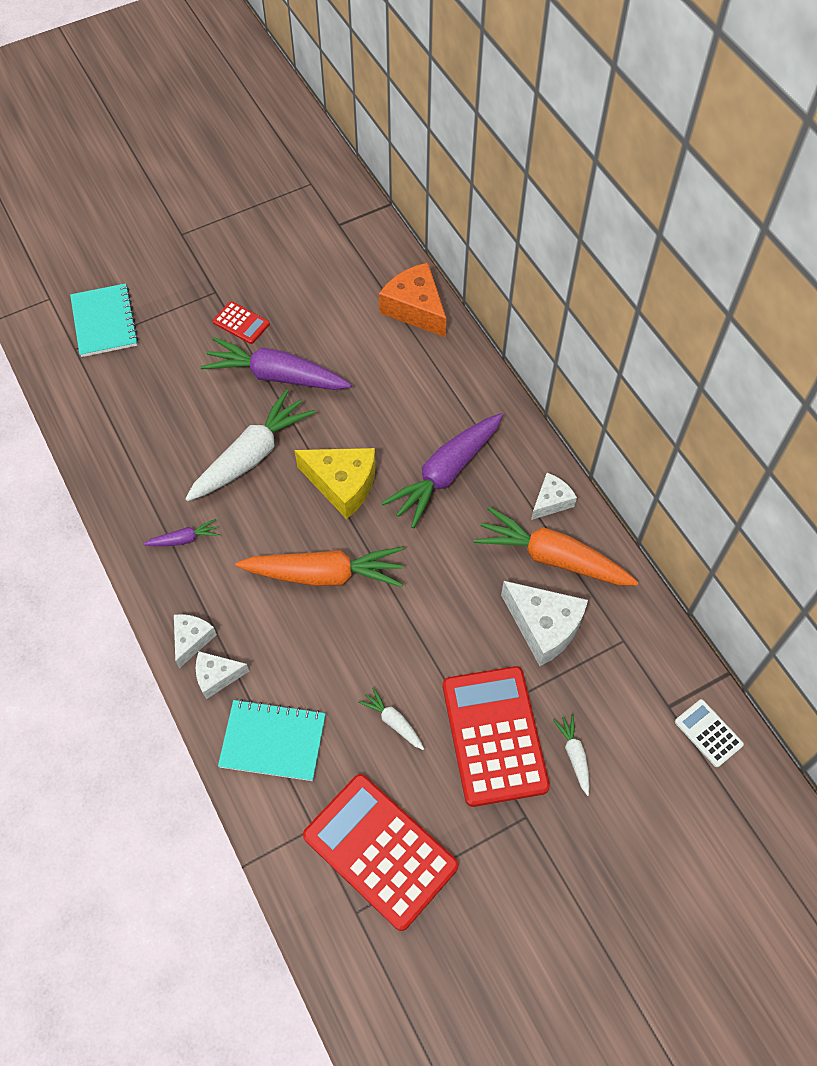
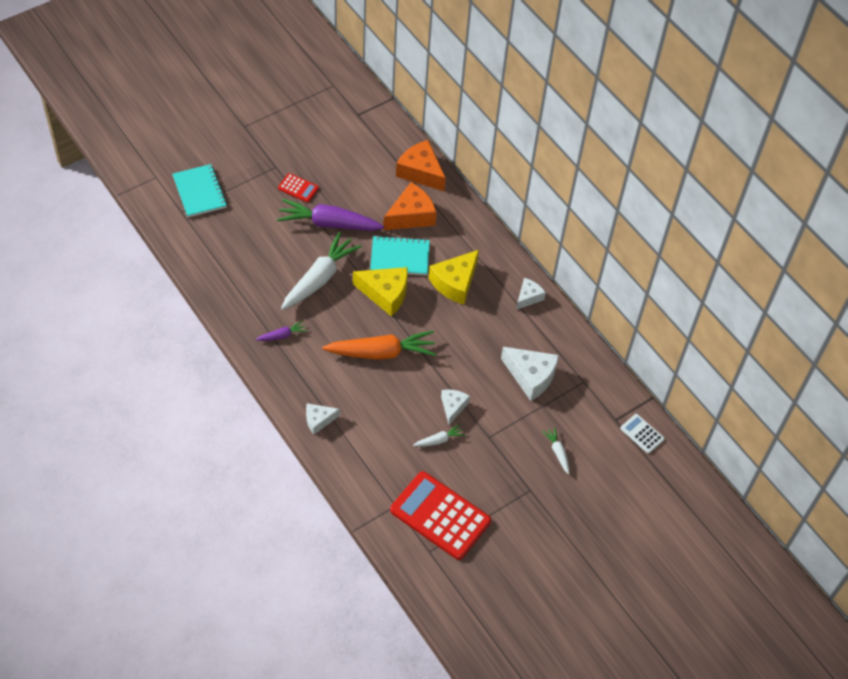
camera: 10 degrees left, 5 degrees down
white cheese [174,614,217,668] -> white cheese moved to [441,389,470,425]
turquoise notebook [218,699,326,781] -> turquoise notebook moved to [370,236,430,275]
white carrot [358,687,424,750] -> white carrot turned 120 degrees clockwise [413,424,465,447]
purple carrot [382,413,503,528] -> yellow cheese [429,250,479,305]
red calculator [443,666,550,807] -> none
orange carrot [474,507,638,586] -> none
none -> orange cheese [383,182,437,230]

